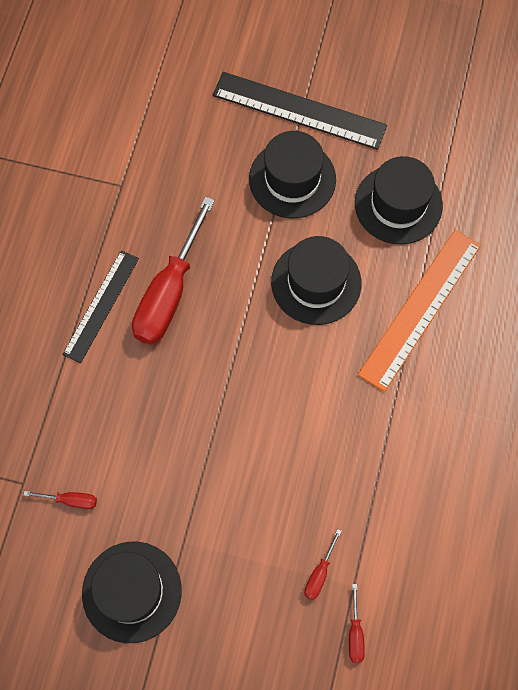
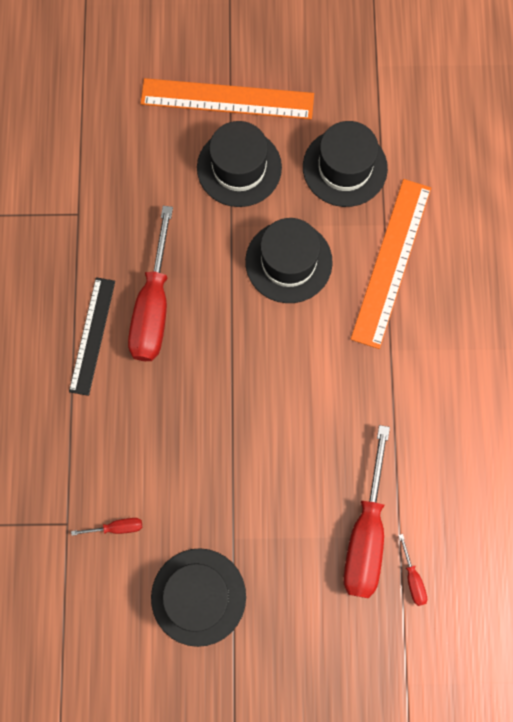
camera: 15 degrees left, 5 degrees up
black ruler [213,72,387,150] -> orange ruler [140,78,314,119]
red screwdriver [304,529,342,600] -> red screwdriver [343,425,390,598], size x2.42

